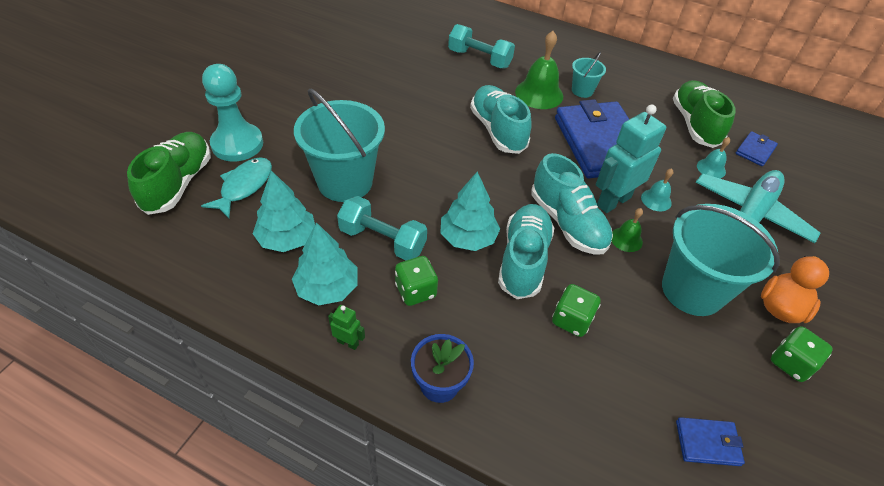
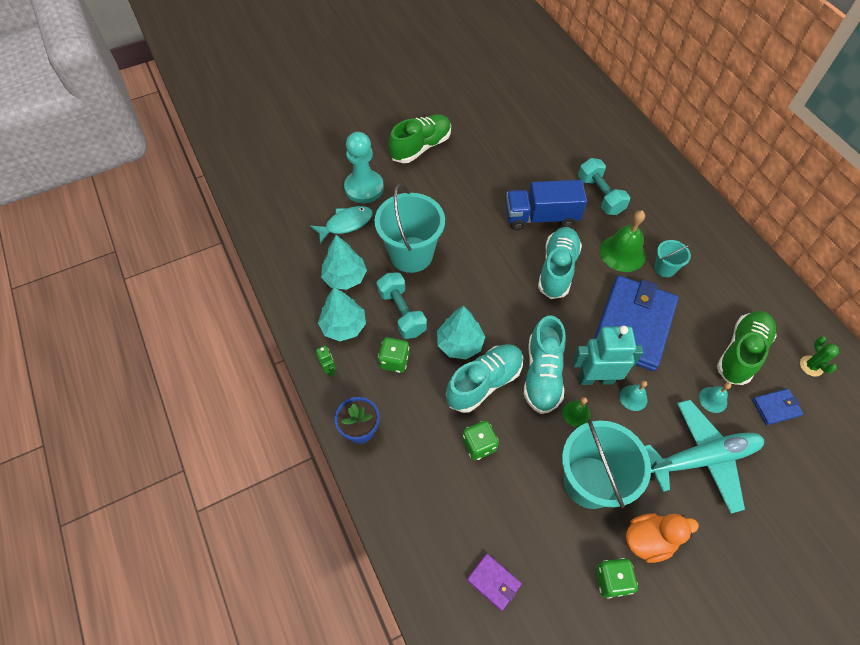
camera: 40 degrees right, 10 degrees up
green shoe [127,132,211,215] -> green shoe moved to [389,114,451,163]
blue wallet [676,417,745,466] -> purple wallet [467,554,522,611]
none -> blue truck [506,180,587,231]
none -> green cactus [800,336,839,377]

